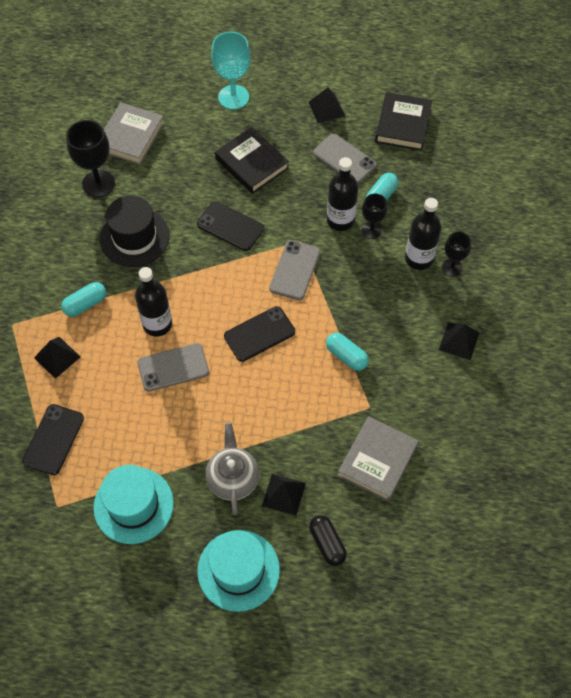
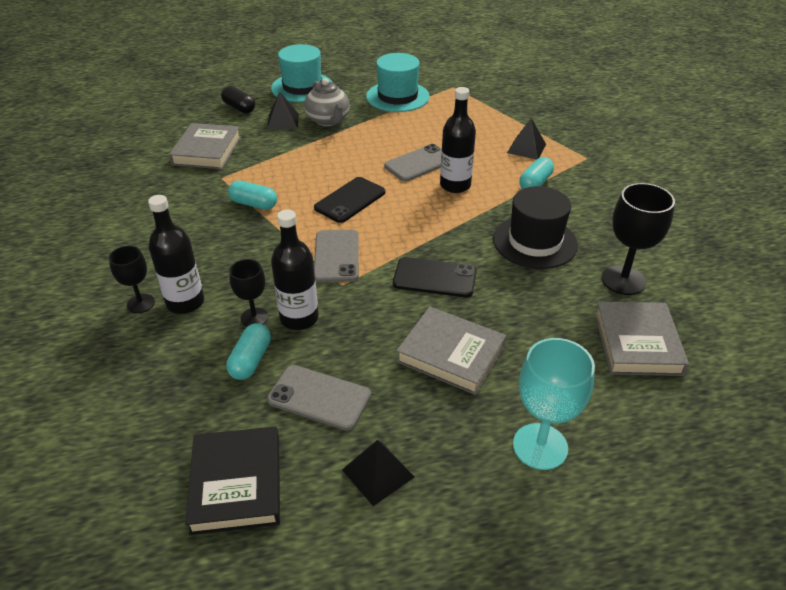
camera: 160 degrees right, 20 degrees down
black phone [22,404,84,475] -> none
black book [215,127,289,194] -> grey book [396,307,506,395]
black pyramid [439,323,479,360] -> none

